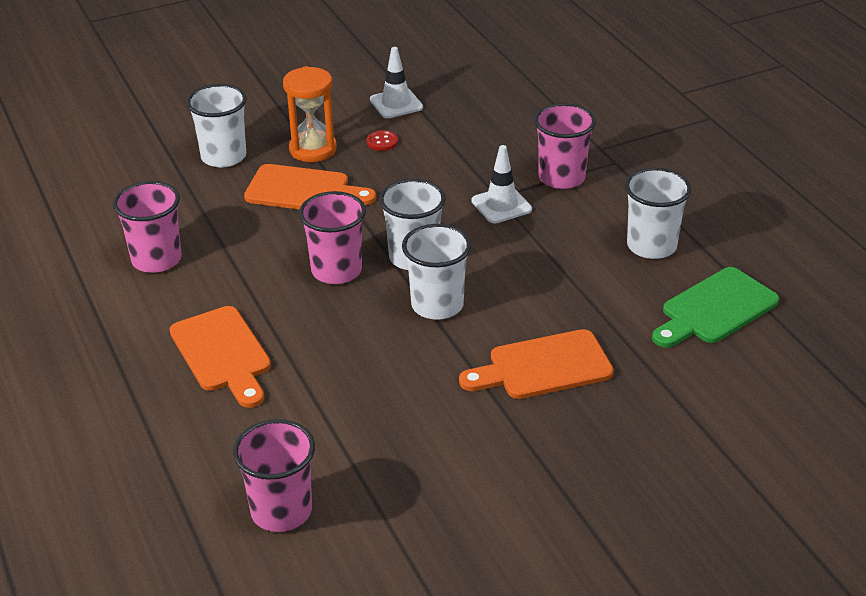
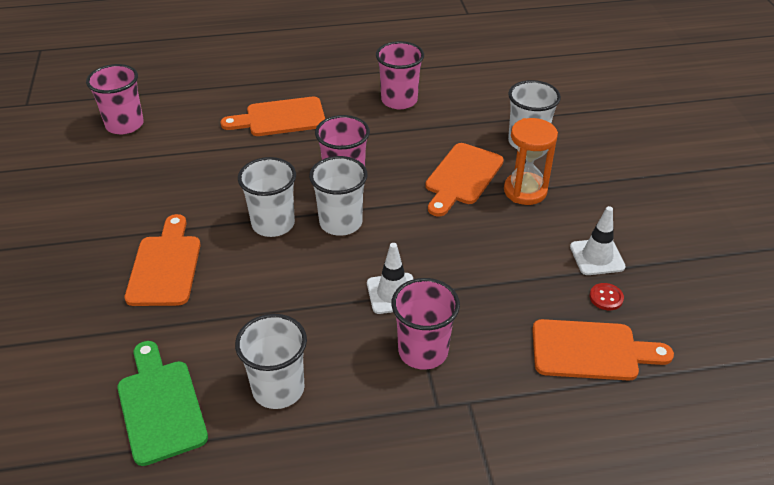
camera: 105 degrees right, 5 degrees up
red button [367,130,398,151] -> red button moved to [590,283,624,310]
none -> orange cutting board [532,319,674,381]

